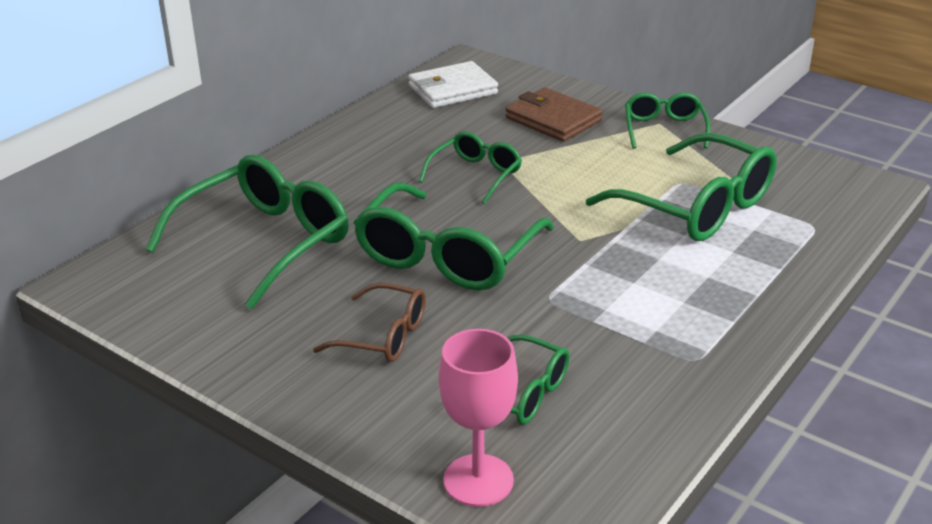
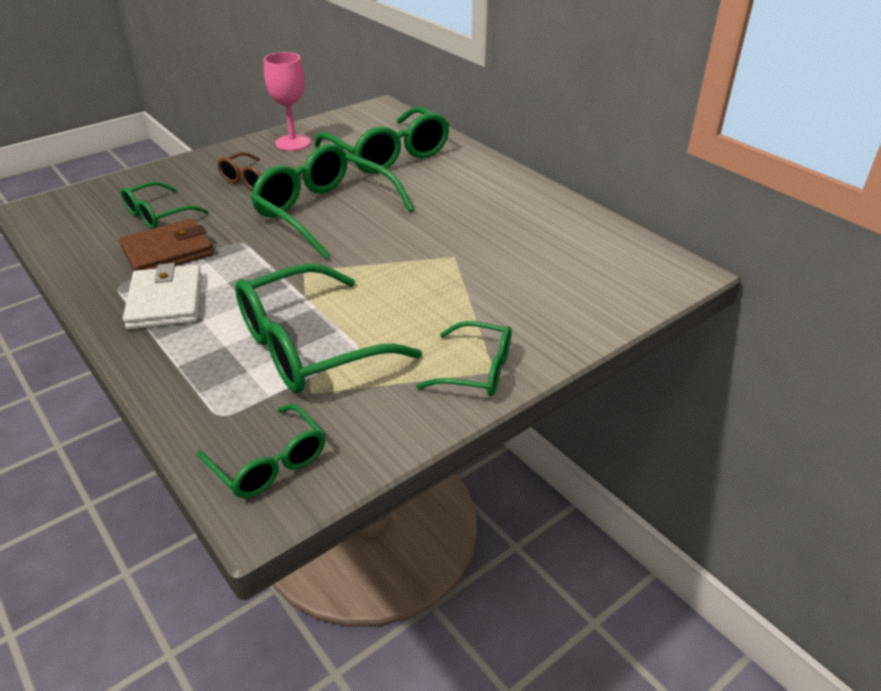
camera: 105 degrees right, 5 degrees up
white wallet [408,61,498,108] -> white wallet moved to [123,263,202,329]
green glasses [419,131,522,204] -> green glasses moved to [197,404,325,498]
pink goblet [439,329,518,507] -> pink goblet moved to [264,52,311,151]
brown wallet [505,87,603,142] -> brown wallet moved to [119,218,214,271]

